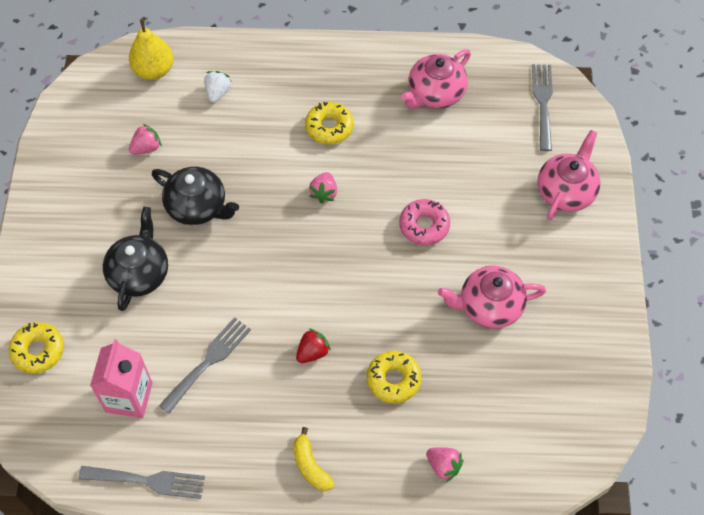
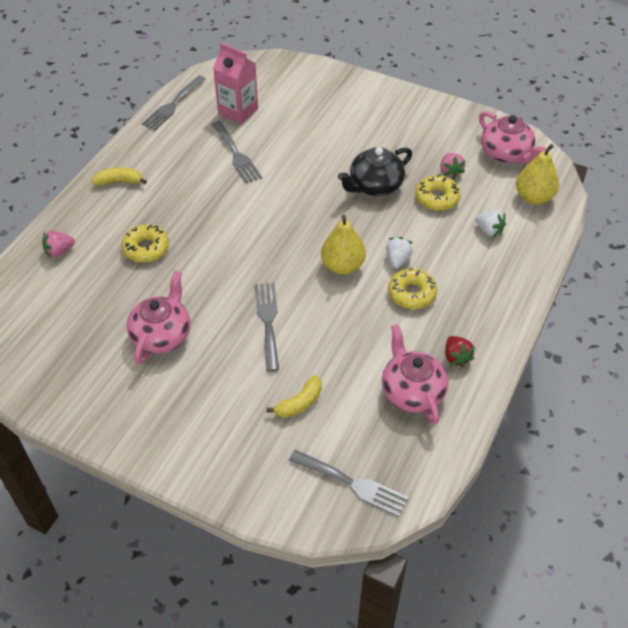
camera: 115 degrees right, 10 degrees down
yellow donut [9,322,64,374] -> yellow donut moved to [415,174,461,211]
black teapot [103,207,168,311] -> none
red strawberry [296,328,331,363] -> red strawberry moved to [445,336,475,367]
pink strawberry [309,172,337,204] -> yellow pear [321,215,366,275]
pink donut [399,199,450,245] -> grey fork [255,283,279,372]
pink teapot [537,130,601,220] -> pink teapot moved to [479,111,546,164]
none -> yellow banana [266,375,322,418]
none -> white strawberry [386,237,413,268]

